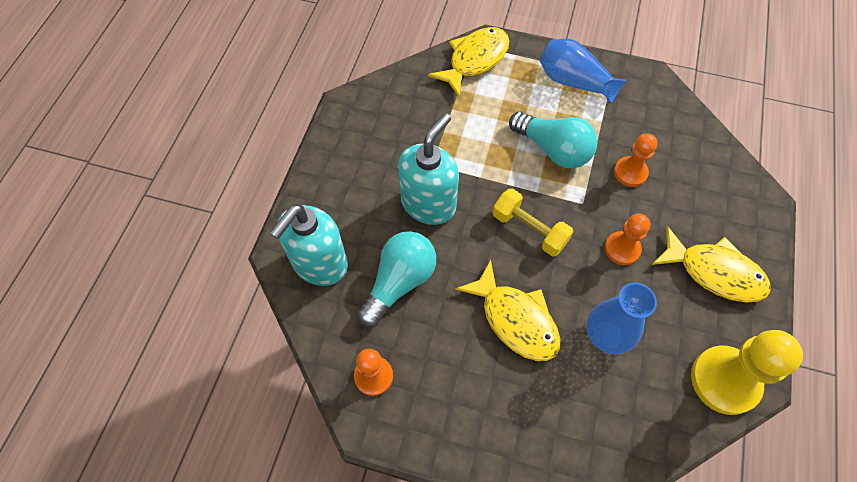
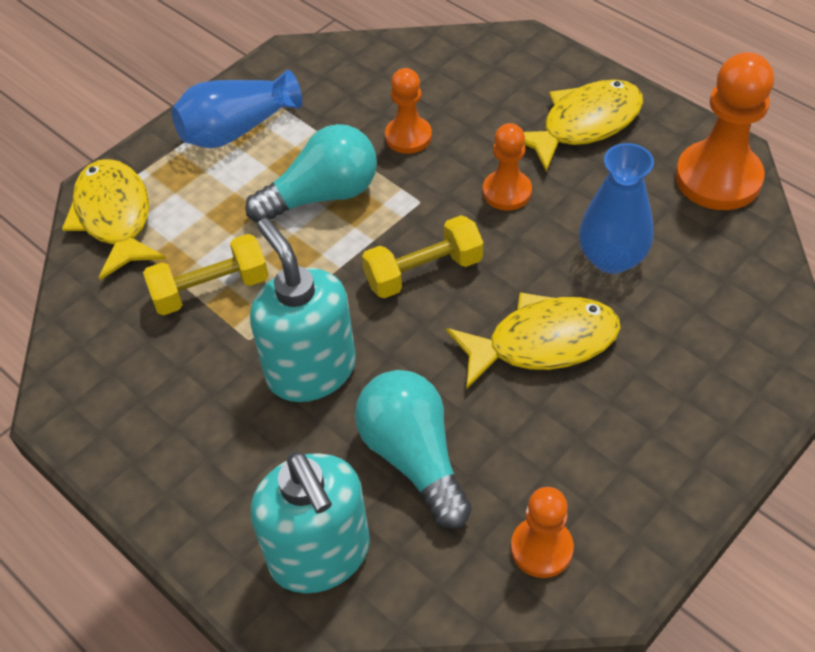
camera: 60 degrees left, 10 degrees down
yellow pawn [691,330,803,415] -> orange pawn [675,52,774,210]
none -> yellow dumbbell [143,234,269,315]

